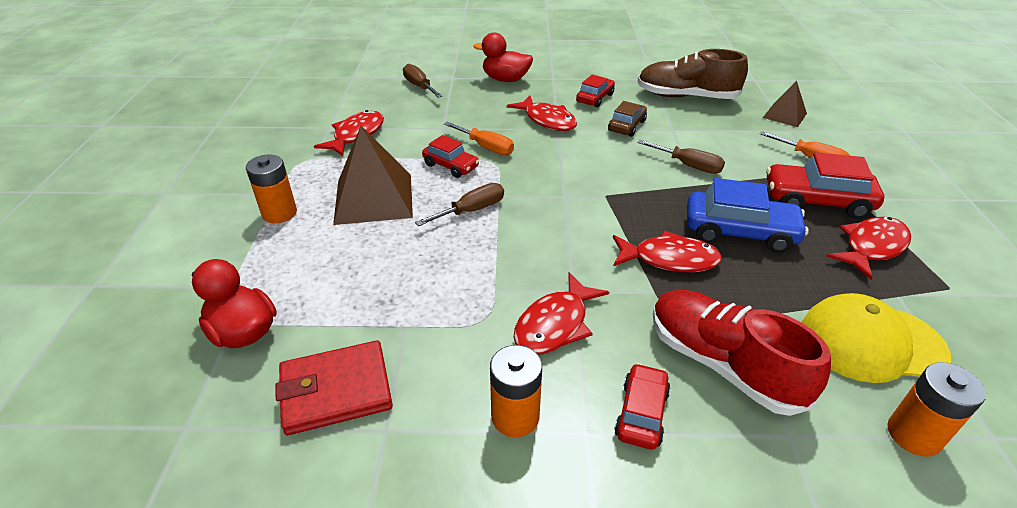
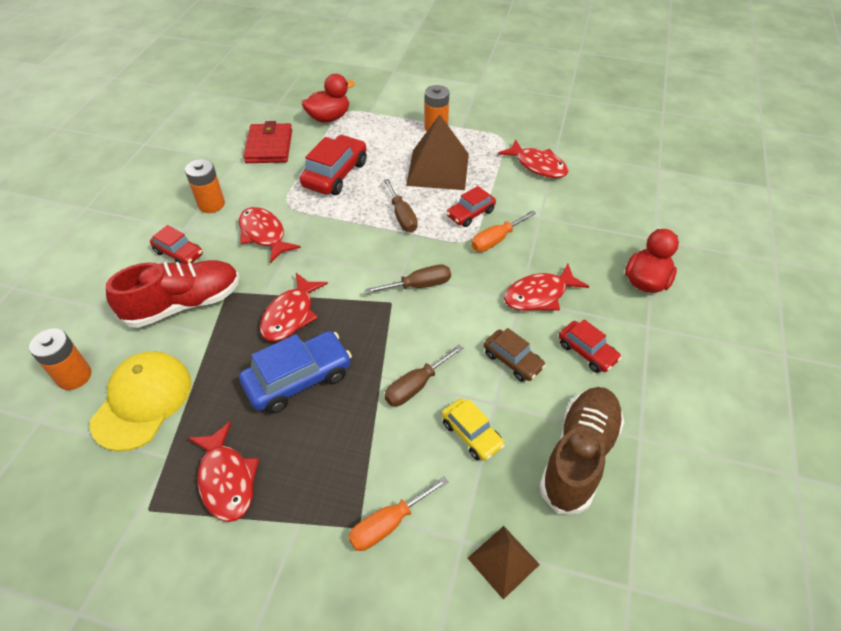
camera: 105 degrees right, 10 degrees up
brown screwdriver [403,64,442,98] -> brown screwdriver moved to [365,265,451,294]
blue car [687,178,809,253] -> blue car turned 150 degrees counterclockwise [239,331,352,414]
red car [766,152,884,219] -> red car moved to [300,135,367,195]
none -> yellow car [442,398,505,461]

